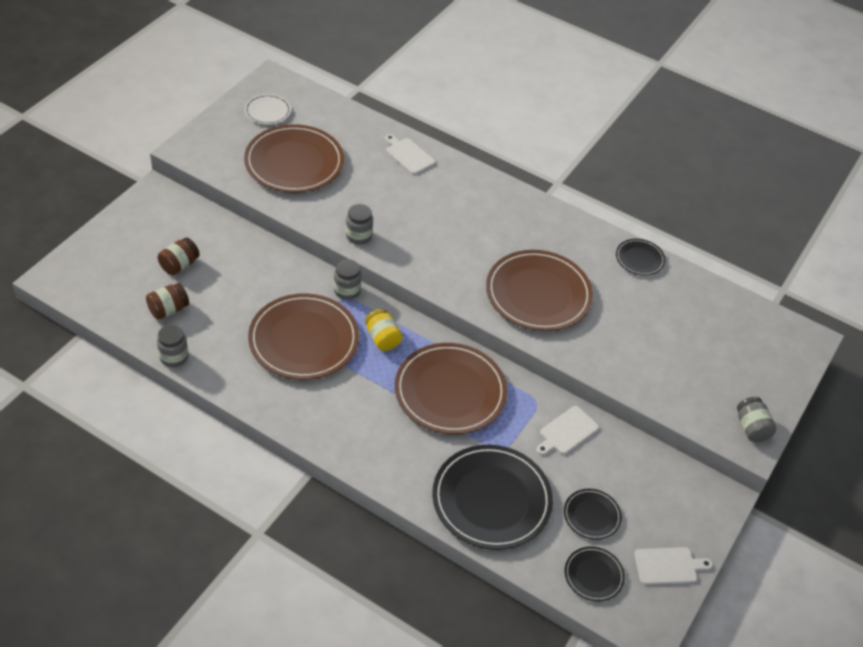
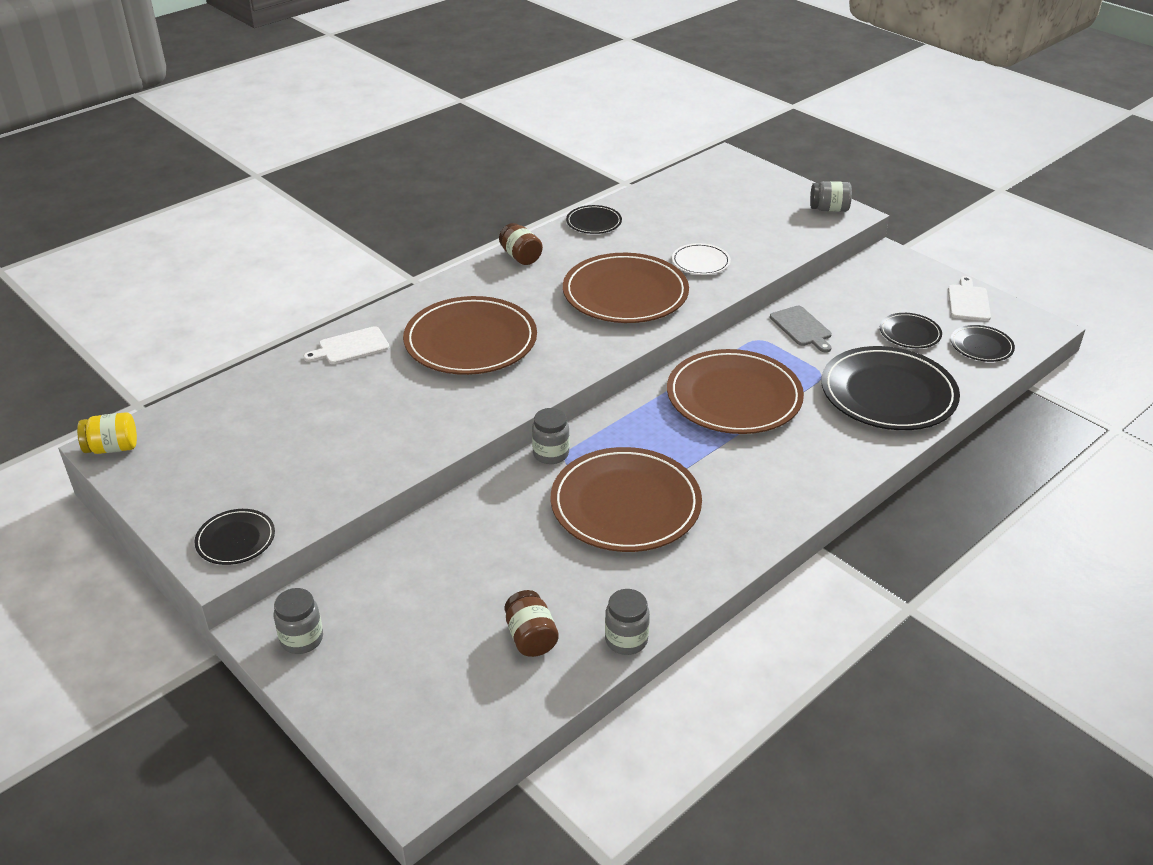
camera: 70 degrees left, 10 degrees down
brown jar [158,237,200,275] -> brown jar moved to [499,223,543,265]
brown plate [244,124,344,193] -> brown plate moved to [403,296,537,375]
white plate [245,94,291,125] -> white plate moved to [672,243,731,275]
grey jar [346,204,373,245] -> grey jar moved to [274,588,323,654]
yellow jar [365,309,403,351] -> yellow jar moved to [77,412,137,454]
white cutting board [536,406,599,455] -> grey cutting board [770,306,832,352]
none -> black plate [194,509,275,565]

